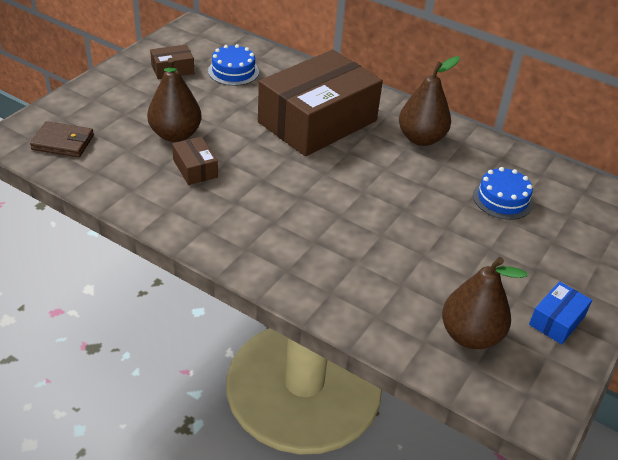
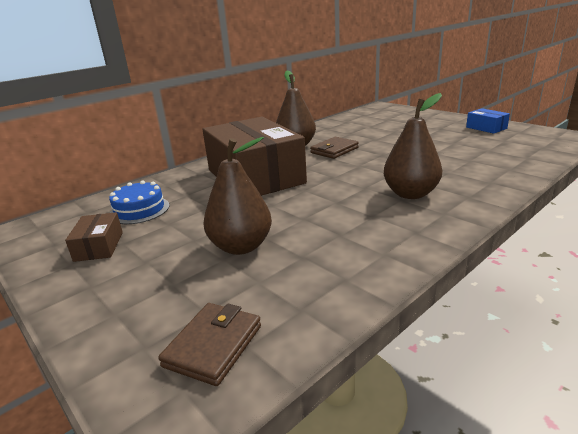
camera: 70 degrees left, 15 degrees down
brown box [172,136,218,185] -> none
brown pear [442,257,527,349] -> brown pear moved to [384,93,442,199]
blue cake [473,167,533,220] -> none
none -> brown wallet [310,137,359,159]

